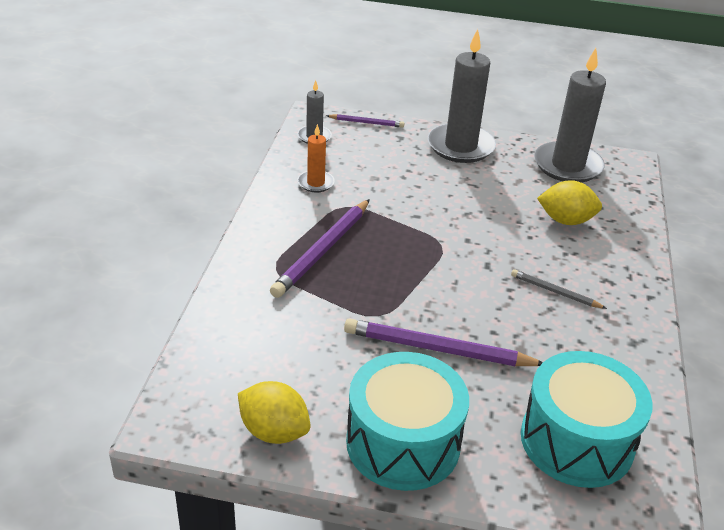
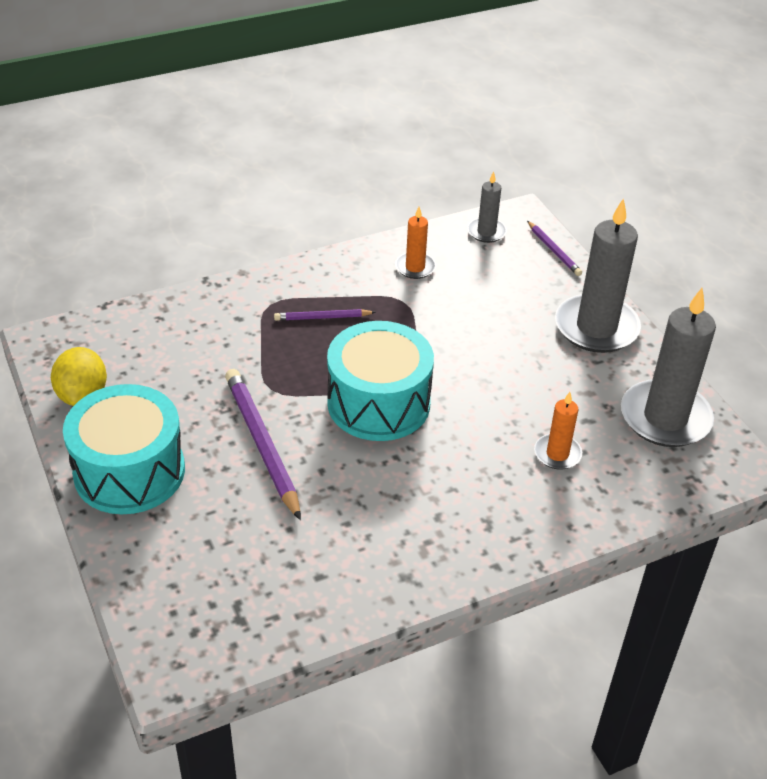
camera: 55 degrees right, 5 degrees up
purple pencil [270,199,370,298] -> purple pencil [274,309,376,321], size x0.54
grey pencil [511,269,607,309] -> none
turquoise drum [521,351,652,488] -> turquoise drum moved to [327,321,434,441]
yellow lemon [537,180,602,225] -> orange candle [534,392,582,470]

